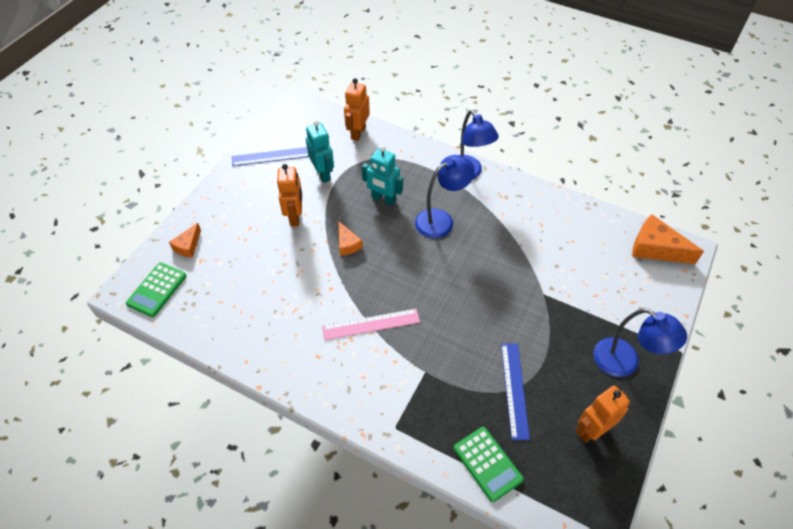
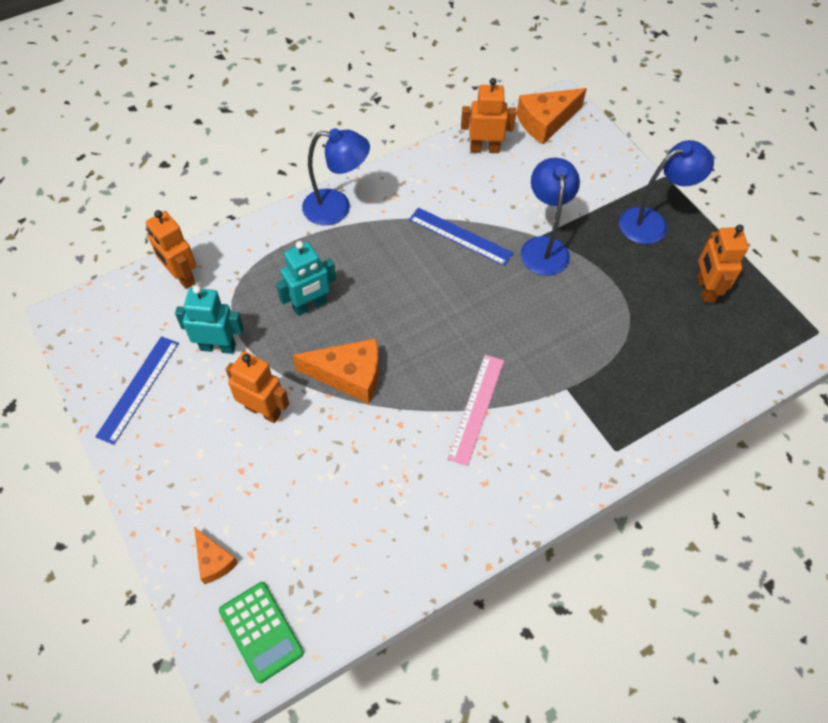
camera: 60 degrees left, 5 degrees up
orange cheese [339,222,363,256] -> orange cheese [293,338,379,404], size x1.75
blue lamp [415,155,475,239] -> blue lamp moved to [521,158,580,276]
green calculator [453,427,524,502] -> none
blue ruler [501,344,530,440] -> blue ruler moved to [409,207,514,266]
none -> orange robot [461,78,516,153]

